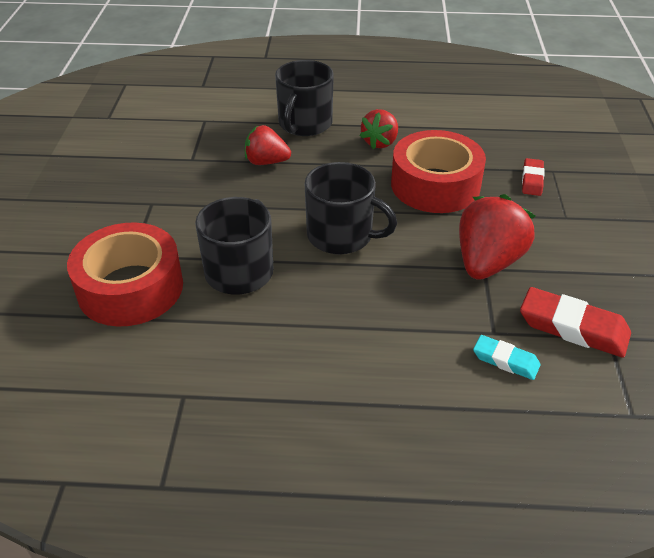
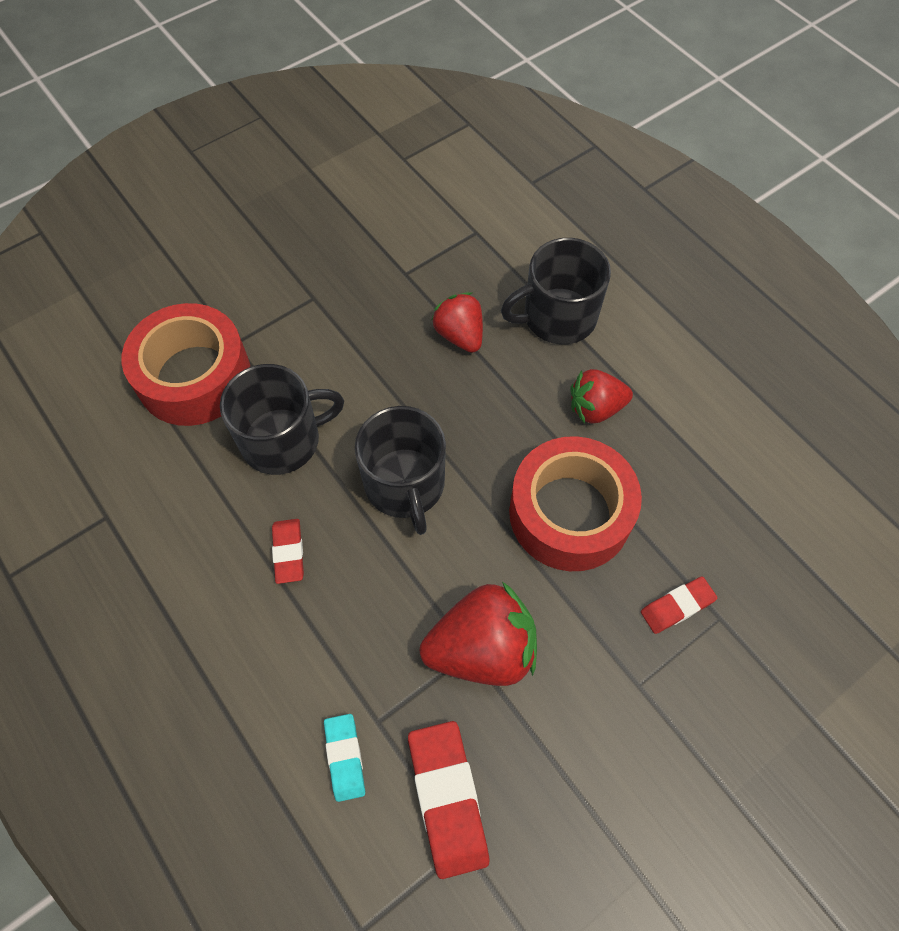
camera: 50 degrees right, 20 degrees up
none -> red eraser [272,519,304,584]

